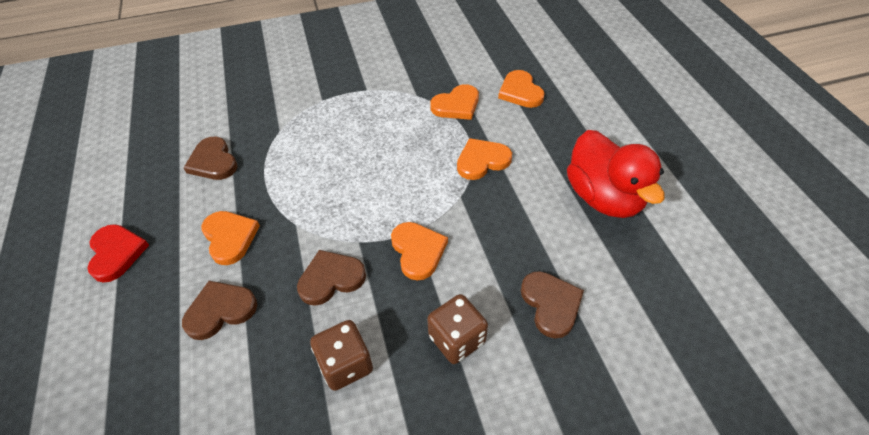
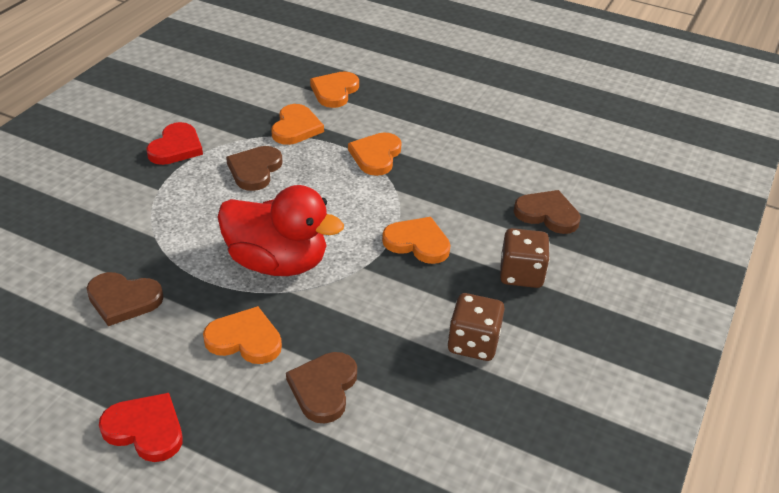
camera: 50 degrees left, 10 degrees down
brown heart [297,250,366,306] -> brown heart moved to [226,146,282,191]
orange heart [498,70,545,108] -> orange heart turned 90 degrees clockwise [310,71,359,108]
red duck [567,130,665,218] -> red duck moved to [217,185,344,276]
none -> red heart [146,122,203,165]

